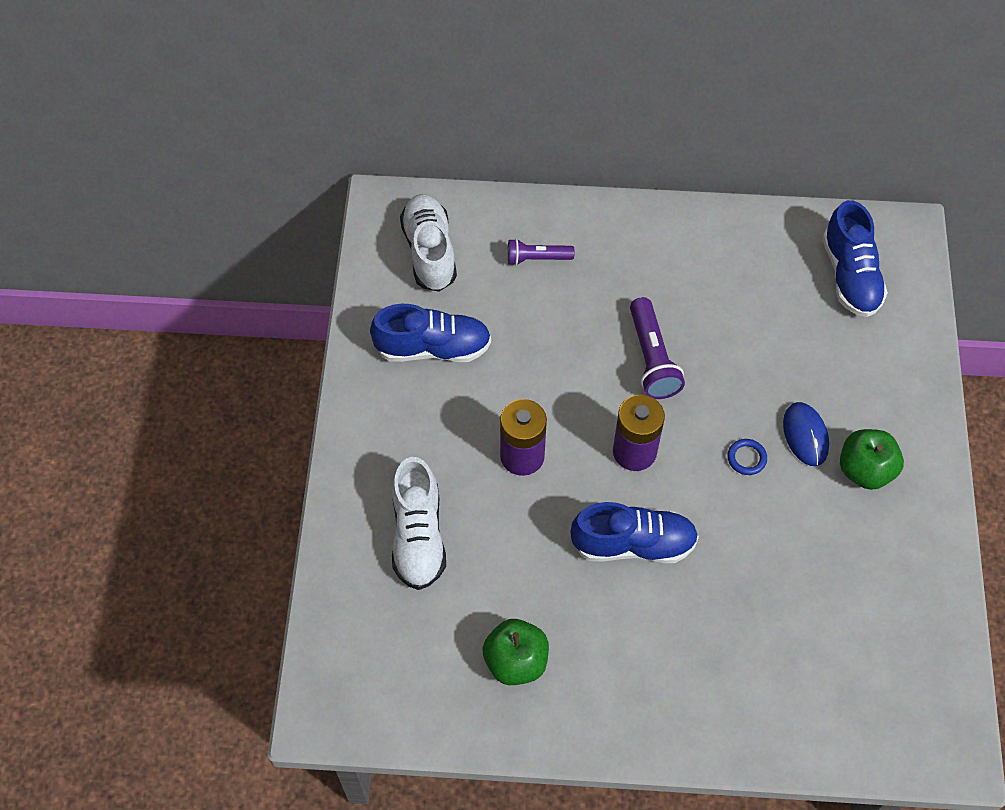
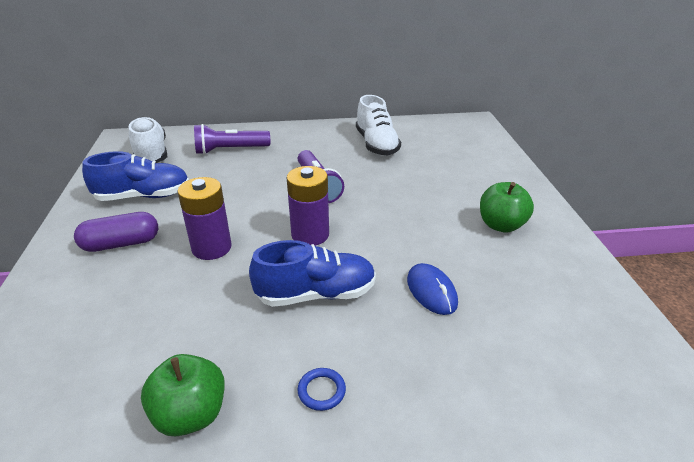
camera: 10 degrees left, 25 degrees down
white shoe [392,457,446,590] -> white shoe moved to [356,95,401,156]
purple flashlight [508,239,575,266] -> purple flashlight [194,124,270,155], size x1.55
blue ring [727,439,767,475] -> blue ring moved to [297,368,346,411]
blue mouse [783,402,829,466] -> blue mouse moved to [407,263,458,315]
blue shoe [822,200,888,317] -> none
none -> purple capsule [74,212,158,252]

